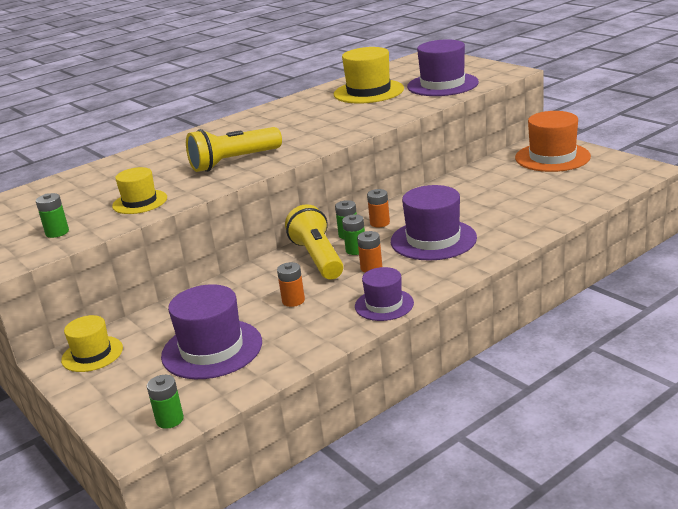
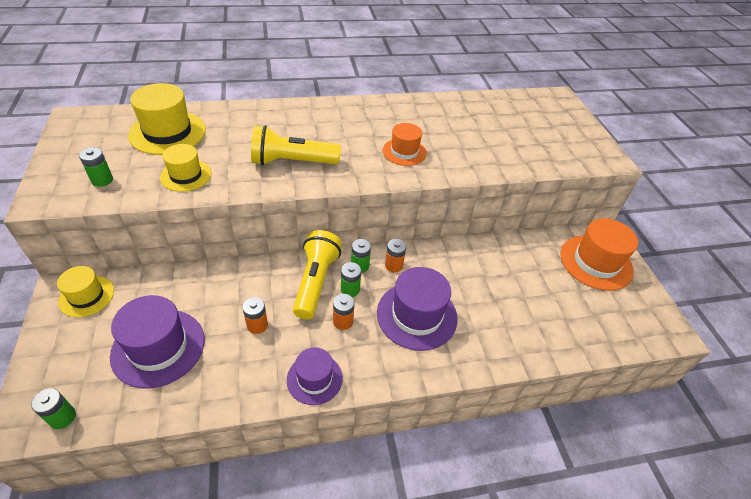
camera: 20 degrees right, 20 degrees up
yellow hat [334,47,404,104] -> yellow hat moved to [128,83,206,155]
purple hat [407,39,479,96] -> none
none -> orange hat [383,123,427,166]

